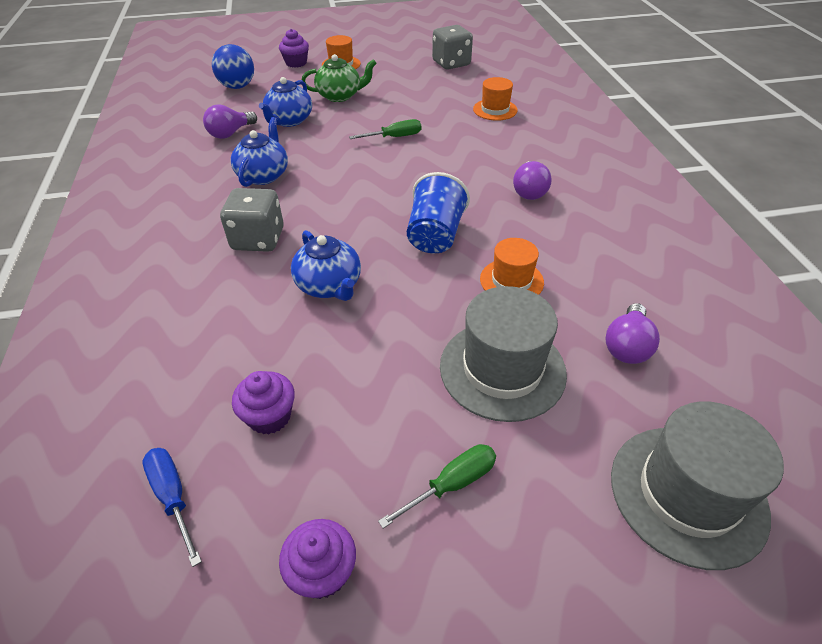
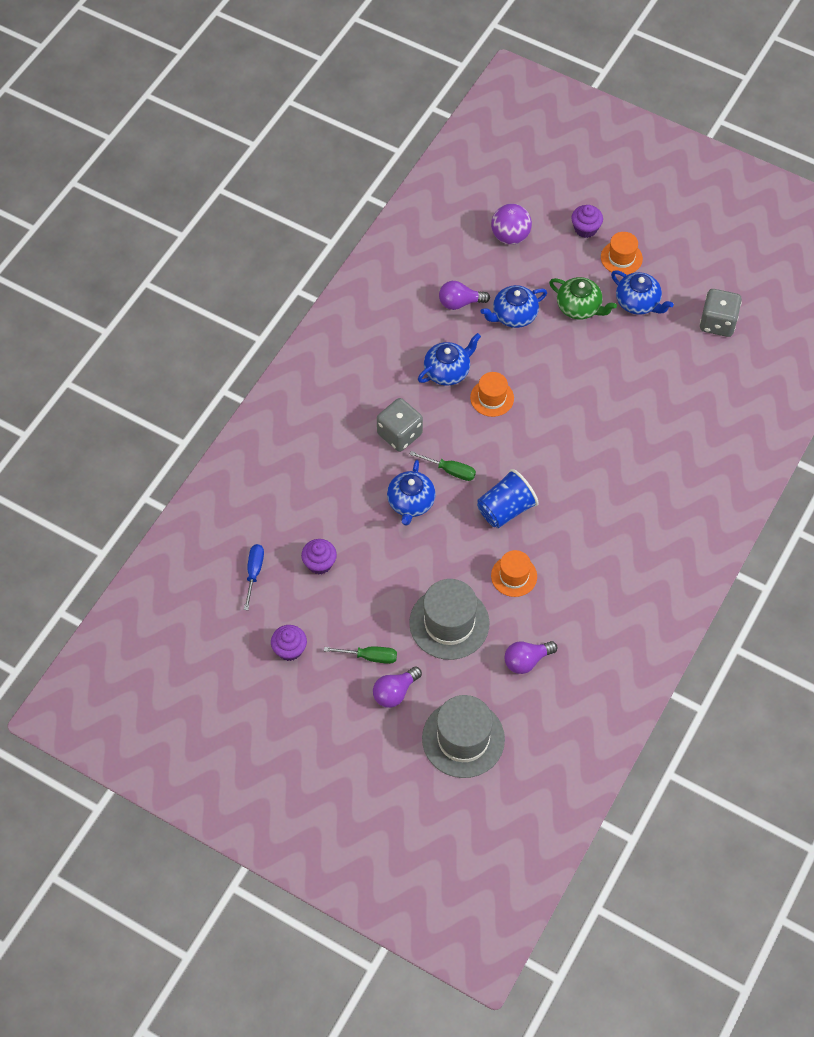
camera: 40 degrees right, 15 degrees up
blue ball [212,44,254,89] -> purple ball [491,204,532,245]
green screwdriver [349,119,421,139] -> green screwdriver moved to [409,451,476,481]
orange hat [473,77,518,121] -> orange hat moved to [470,372,514,417]
purple light bulb [513,161,551,200] -> purple light bulb moved to [373,667,422,708]
none -> blue teapot [611,270,674,315]

